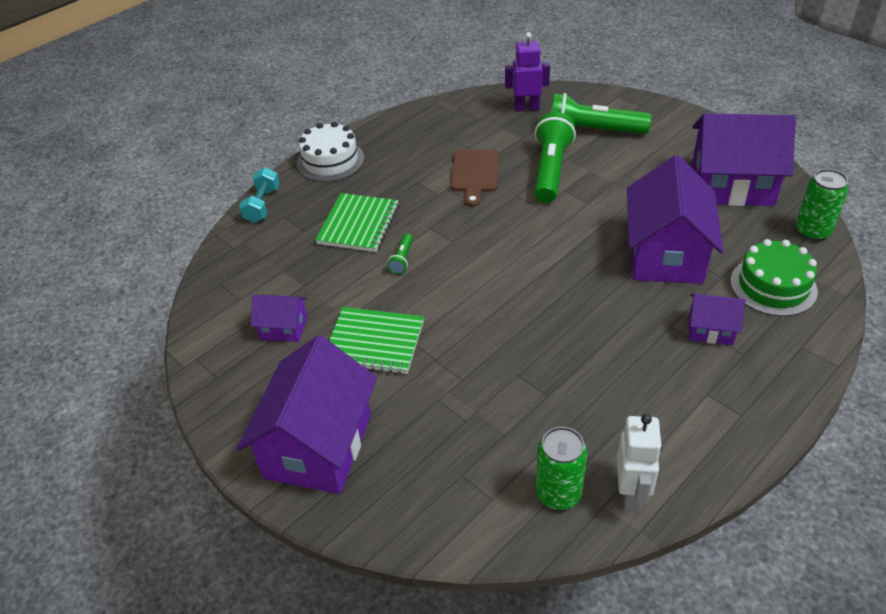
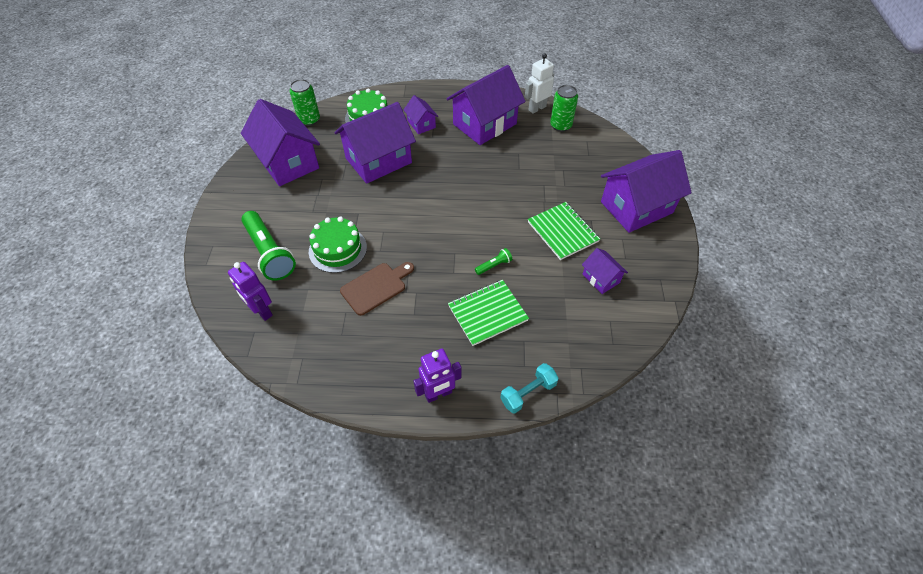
camera: 135 degrees left, 10 degrees up
white cake [297,122,364,182] -> purple robot [413,349,462,403]
green flashlight [534,112,576,203] -> green cake [309,217,367,273]
none -> purple house [447,65,526,145]

